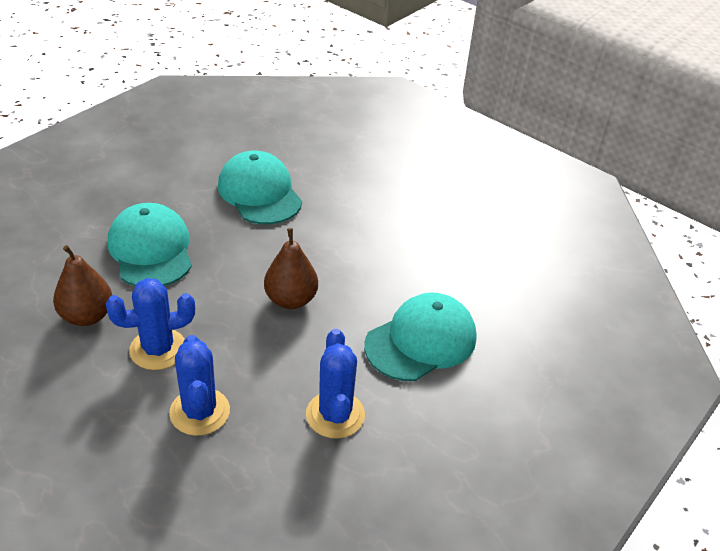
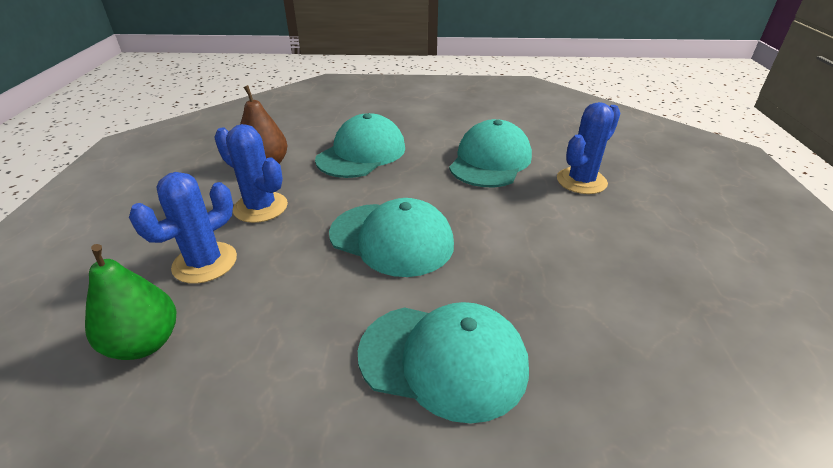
camera: 55 degrees right, 5 degrees down
brown pear [264,228,318,309] -> turquoise cap [329,198,454,277]
blue cactus [306,329,365,439] -> blue cactus moved to [557,102,620,194]
none -> green pear [85,244,177,360]

